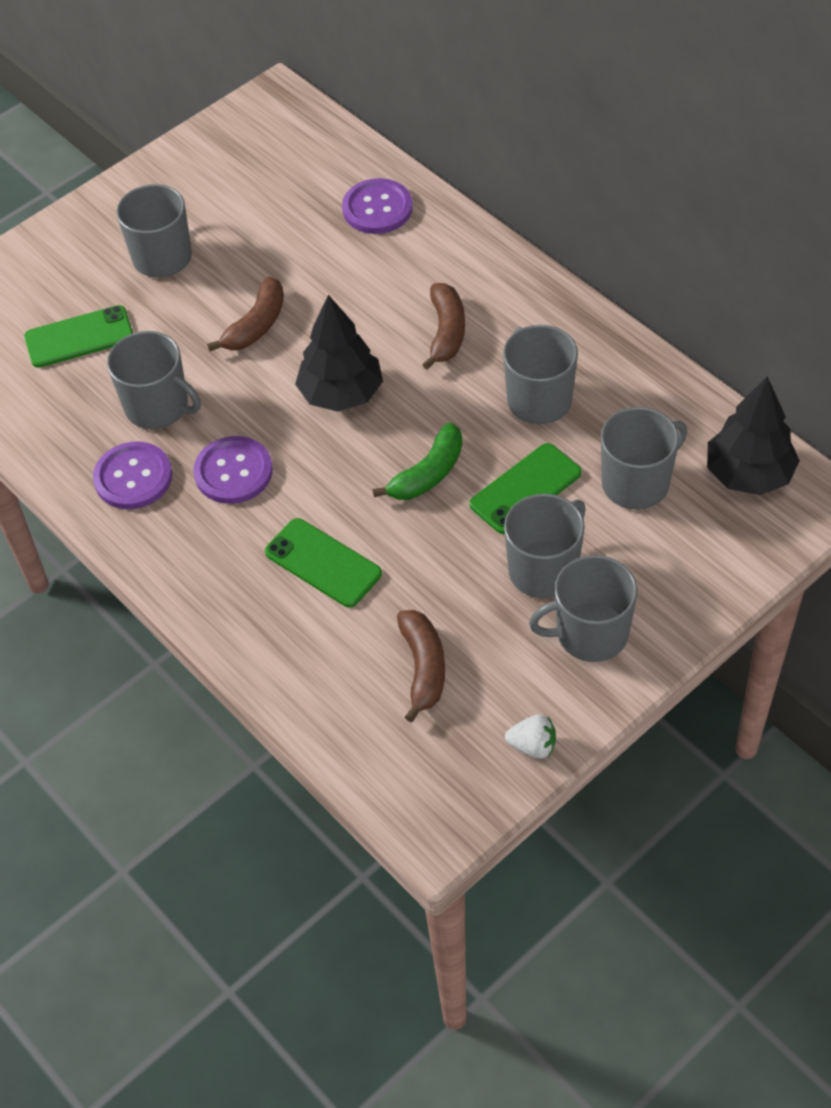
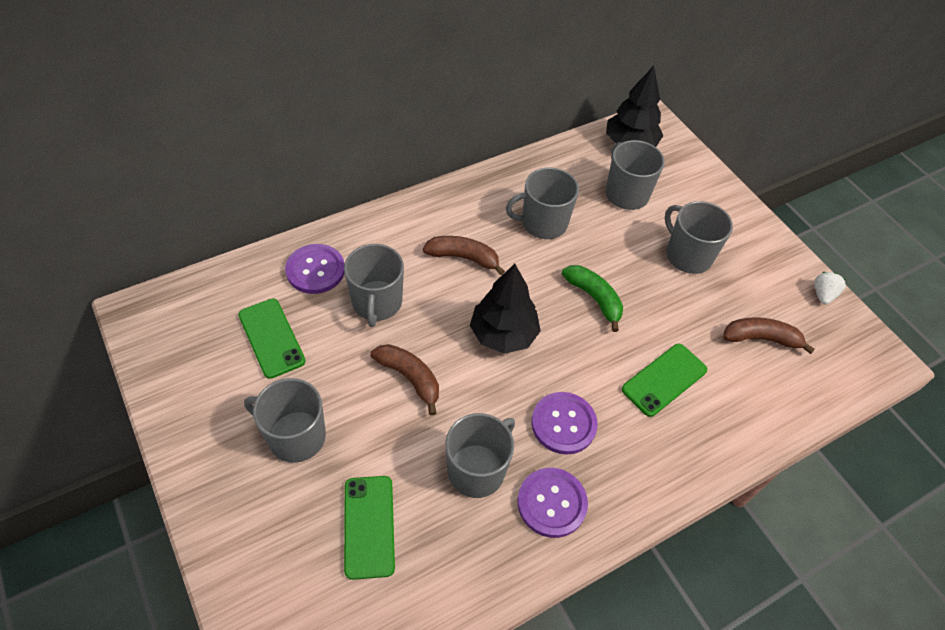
camera: 85 degrees left, 0 degrees up
green phone [469,443,582,534] -> green phone moved to [238,298,305,379]
grey mug [529,555,638,662] -> grey mug moved to [344,244,404,327]

